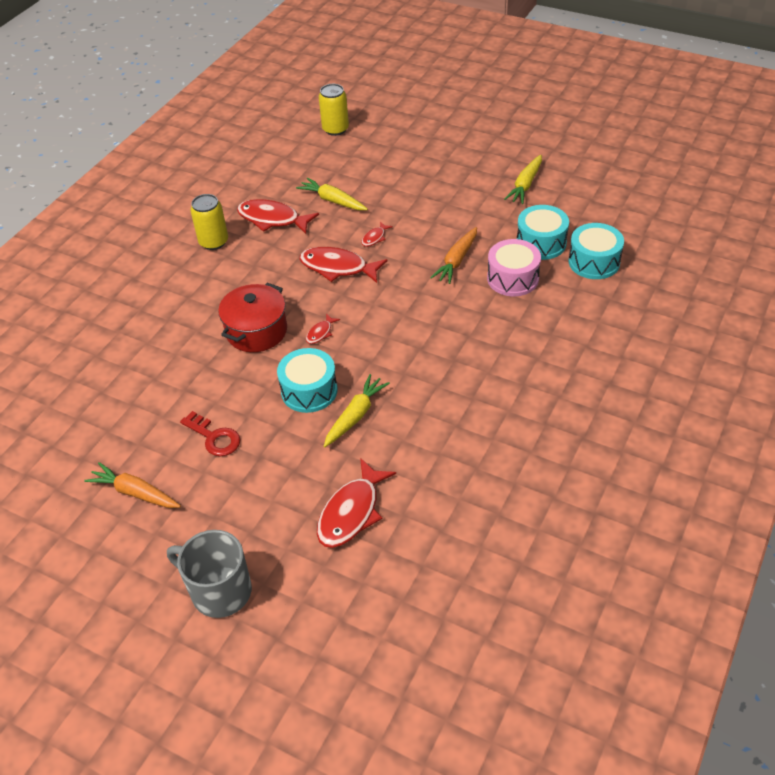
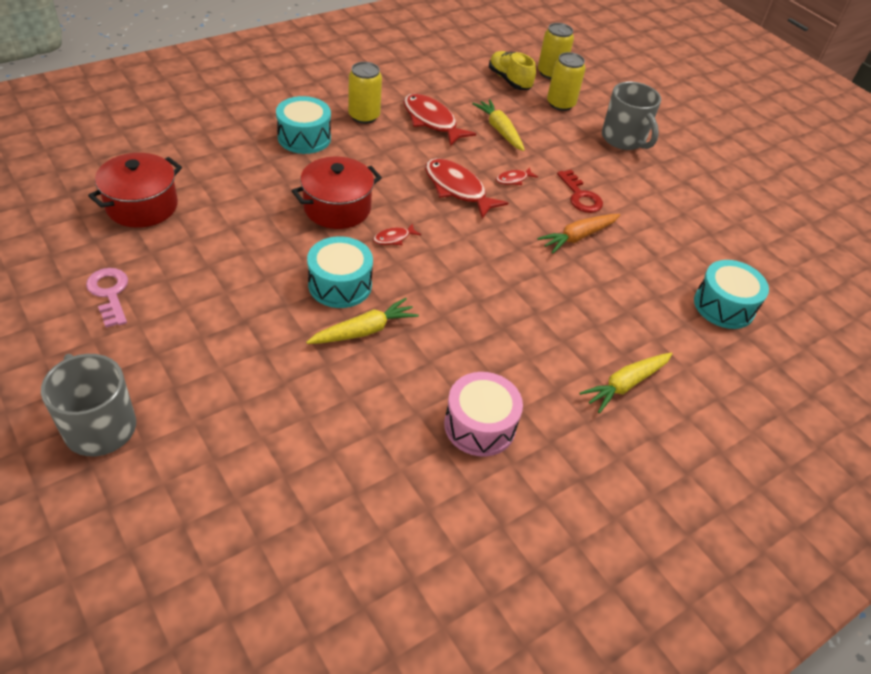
camera: 20 degrees right, 0 degrees up
orange carrot [84,462,181,508] -> pink key [86,268,128,328]
red key [180,411,240,456] -> red key moved to [557,170,603,213]
red fish [317,458,396,548] -> none
pink drum [487,239,541,296] -> pink drum moved to [444,372,523,457]
yellow carrot [504,155,542,204] -> yellow carrot moved to [579,353,672,413]
turquoise drum [517,205,569,260] -> turquoise drum moved to [276,96,331,154]
none -> red pot [88,153,182,228]
none -> yellow shoe [489,51,536,90]
none -> yellow can [547,52,586,111]
none -> grey mug [602,82,661,150]

